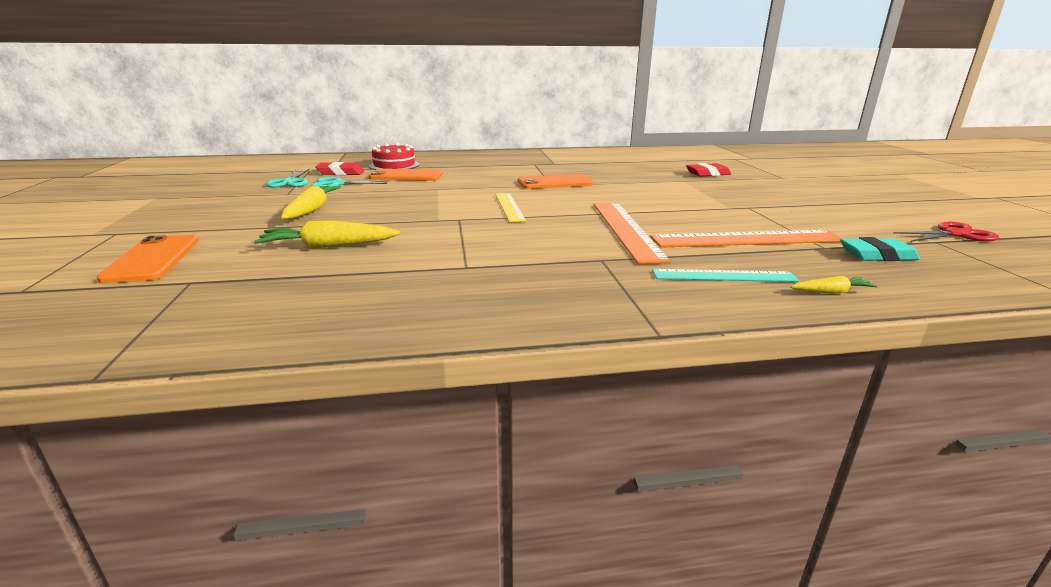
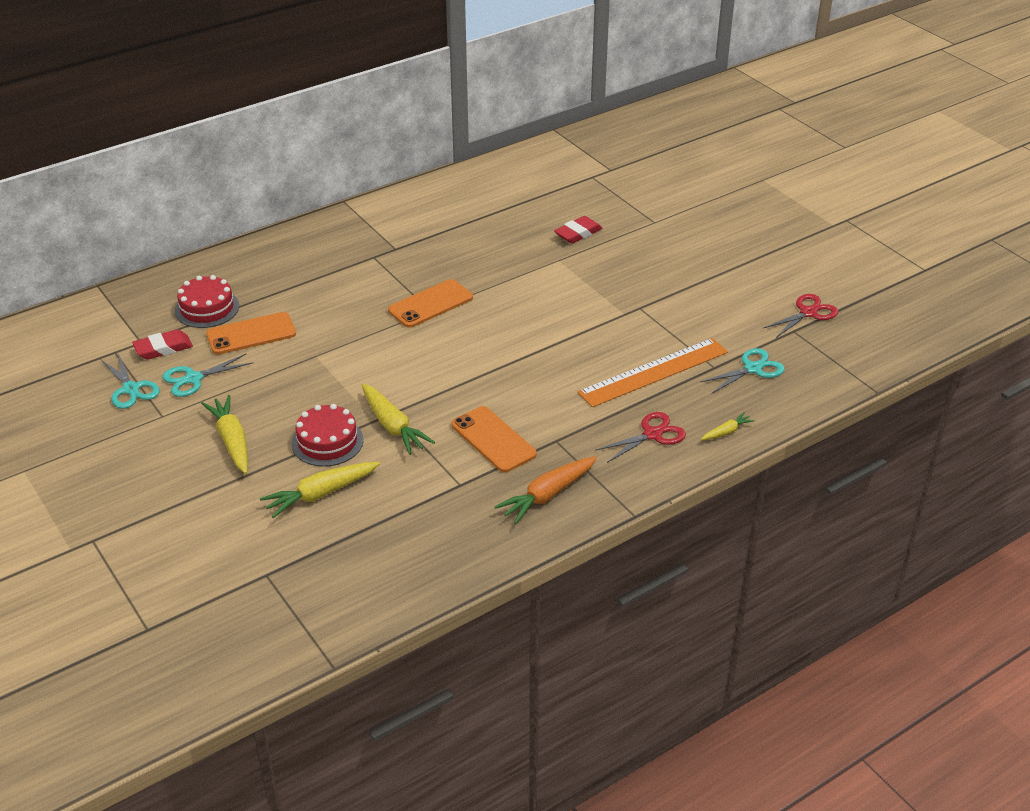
camera: 25 degrees left, 15 degrees up
orange phone [96,235,199,283] -> orange phone moved to [452,406,537,472]
yellow ruler [495,193,526,222] -> none
orange ruler [593,203,671,264] -> none
turquoise ruler [652,269,799,282] -> red scissors [596,412,686,463]
turquoise eraser [840,237,920,261] -> turquoise scissors [700,348,785,393]
none -> red cake [292,404,363,467]
none -> yellow carrot [362,384,435,455]
none -> orange carrot [494,456,597,524]

